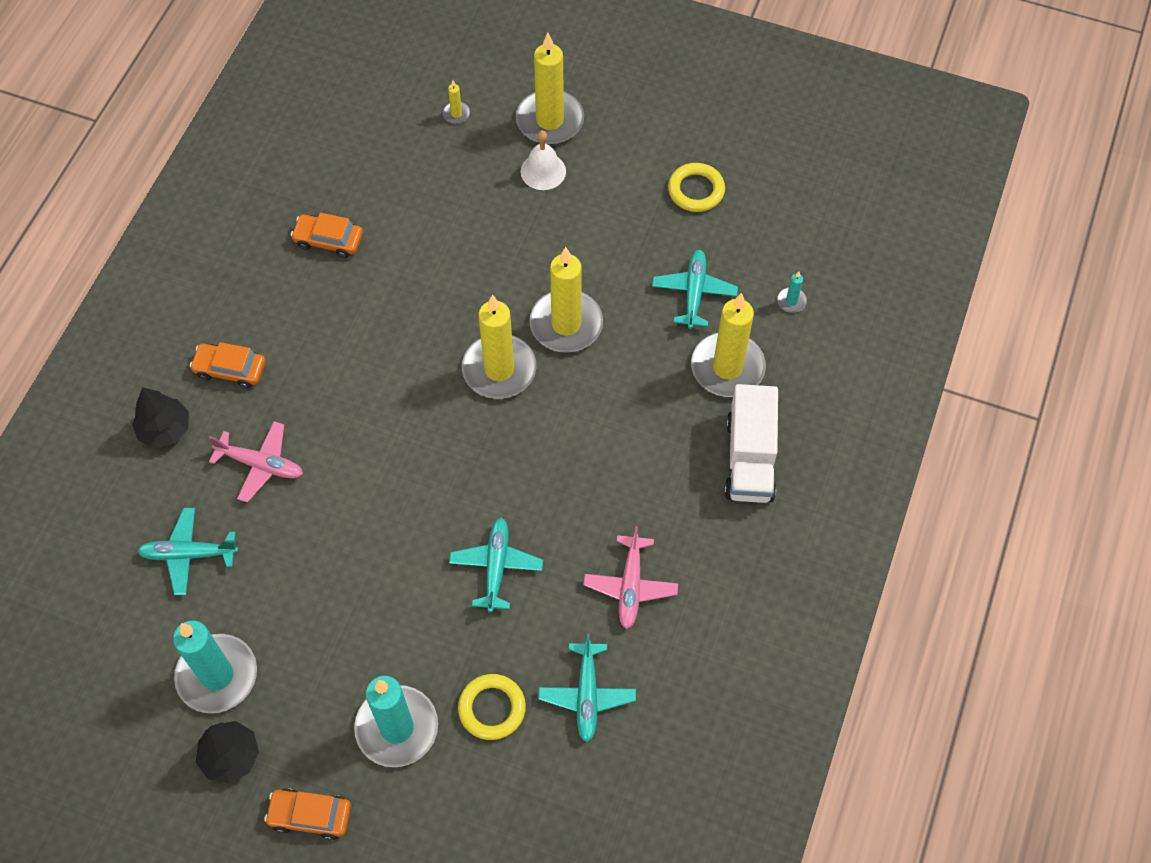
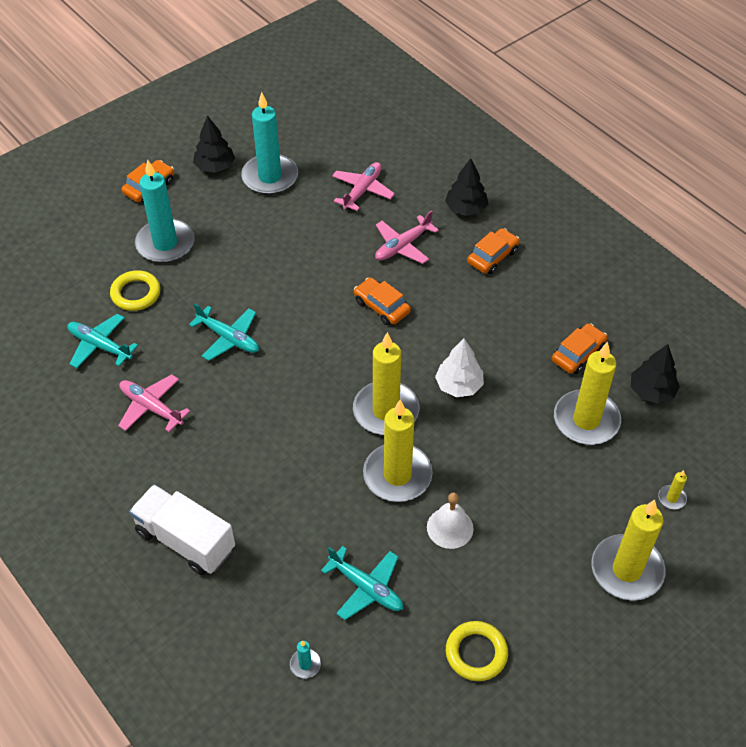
camera: 120 degrees right, 10 degrees down
turquoise plane [137,508,238,595] -> pink plane [332,162,395,211]
white bell [521,130,566,190] -> white bell moved to [427,492,474,549]
yellow candle [691,293,766,397] -> yellow candle moved to [554,342,621,445]
none -> orange car [354,277,411,325]
none -> white tree [435,339,484,397]
none -> black tree [631,344,680,404]

